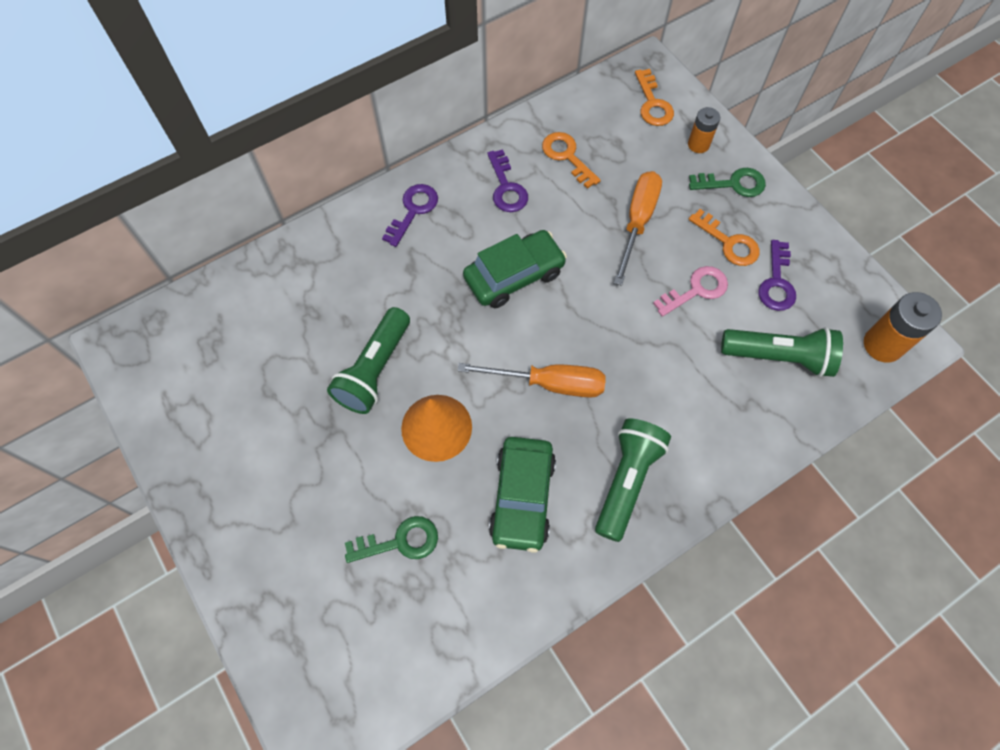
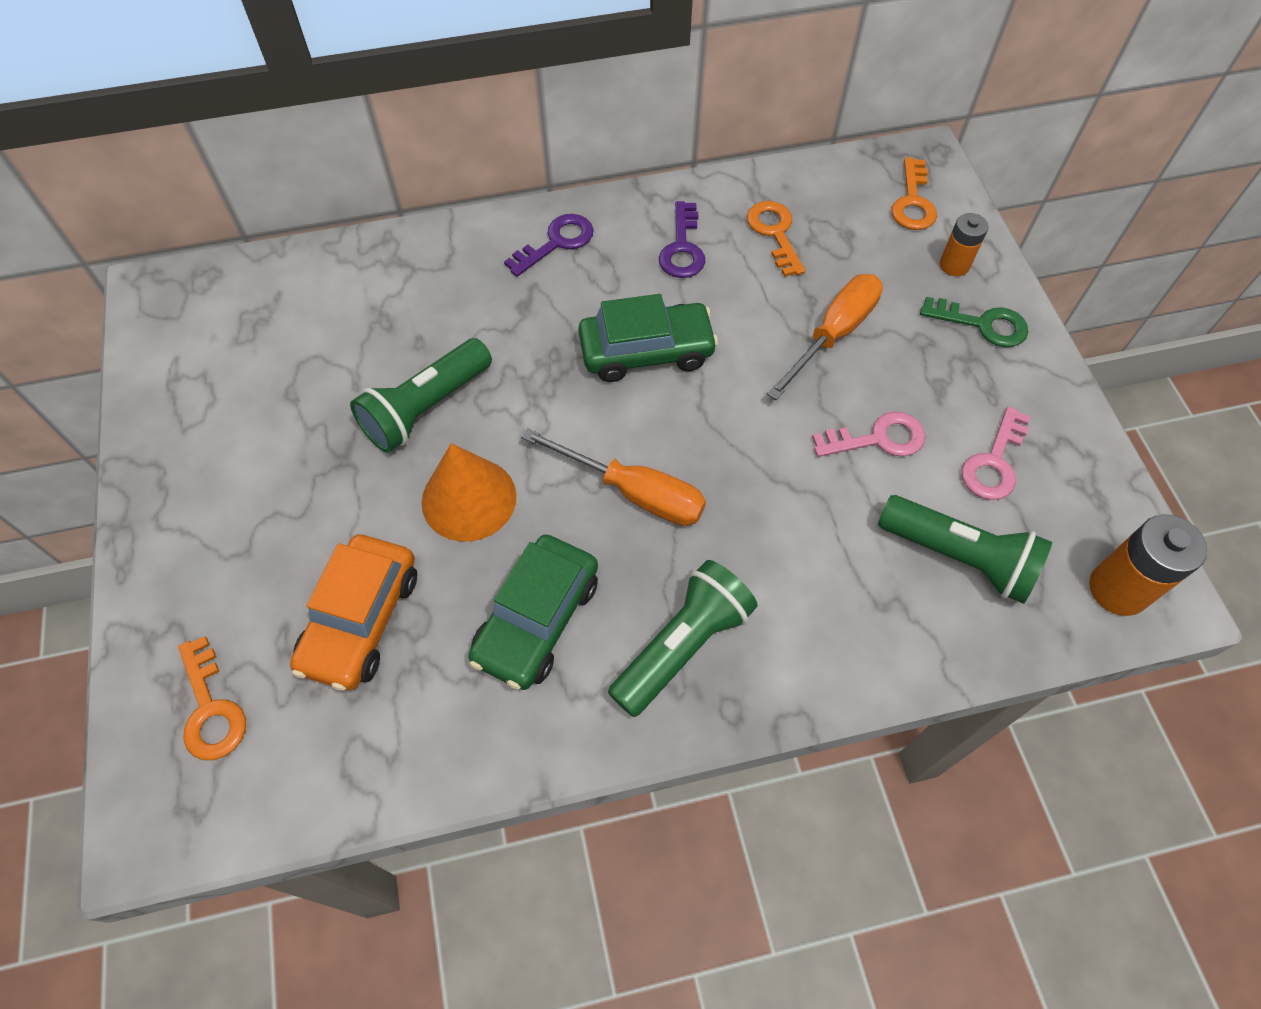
camera: 20 degrees right, 5 degrees down
green key [345,516,438,563] -> orange car [290,534,417,691]
orange key [689,209,760,266] -> orange key moved to [178,636,246,760]
purple key [758,240,796,311] -> pink key [962,406,1031,500]

